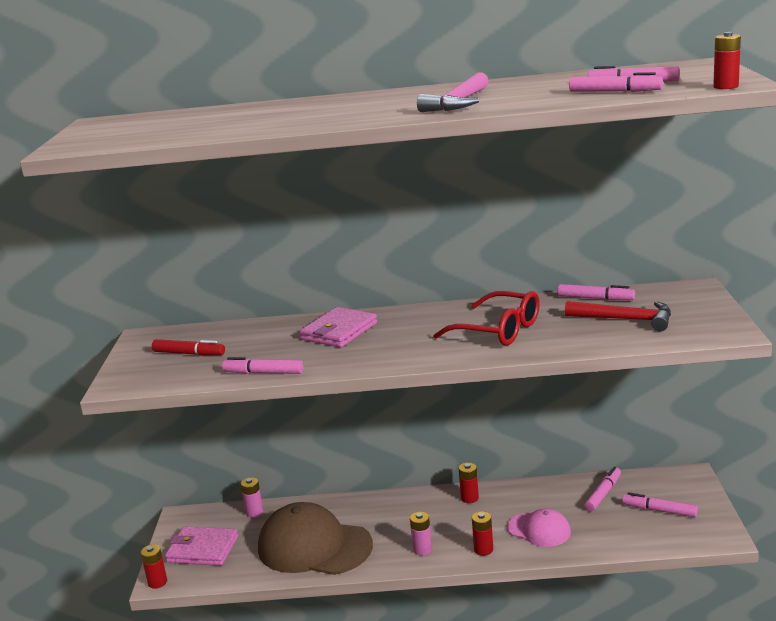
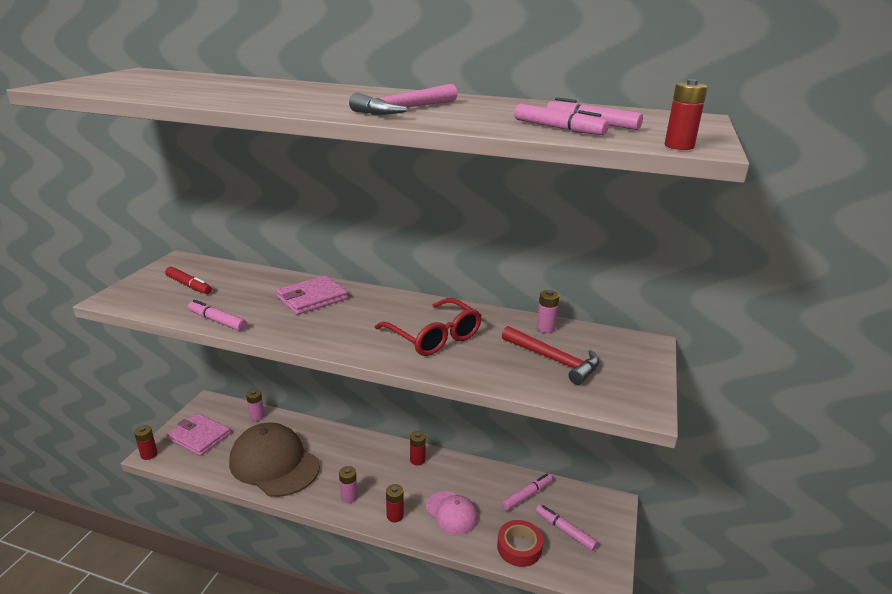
camera: 15 degrees right, 5 degrees up
pink marker [558,284,635,300] -> pink battery [536,290,559,333]
none -> red tape [497,520,543,567]

